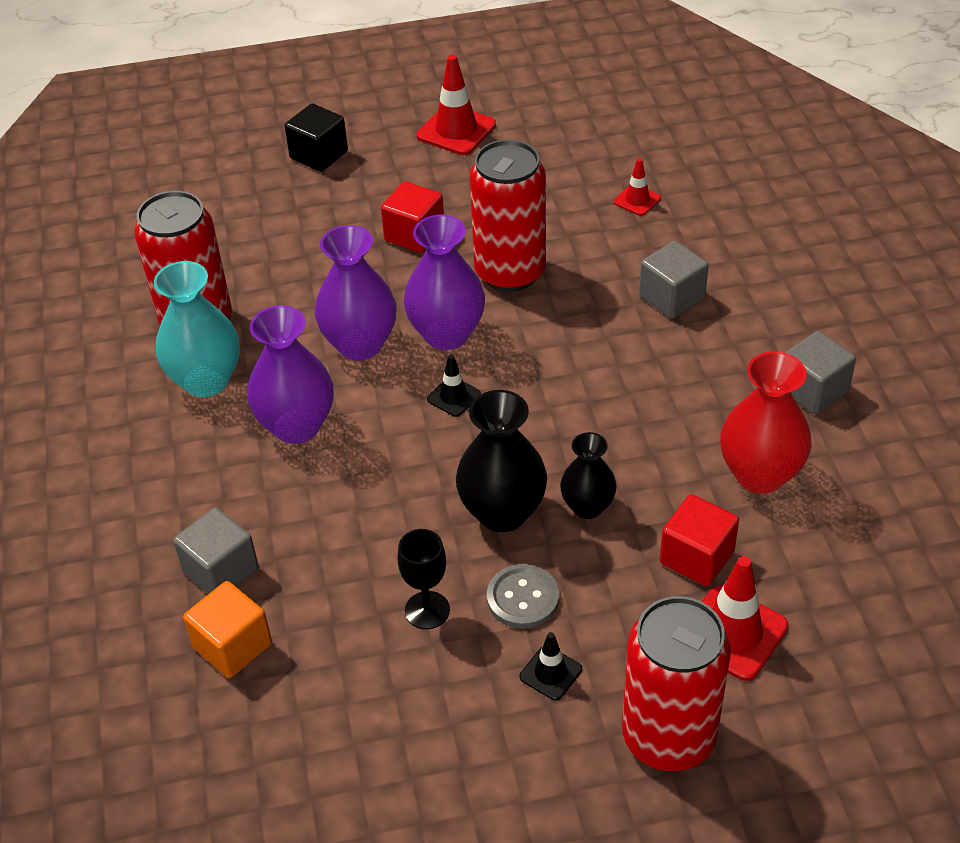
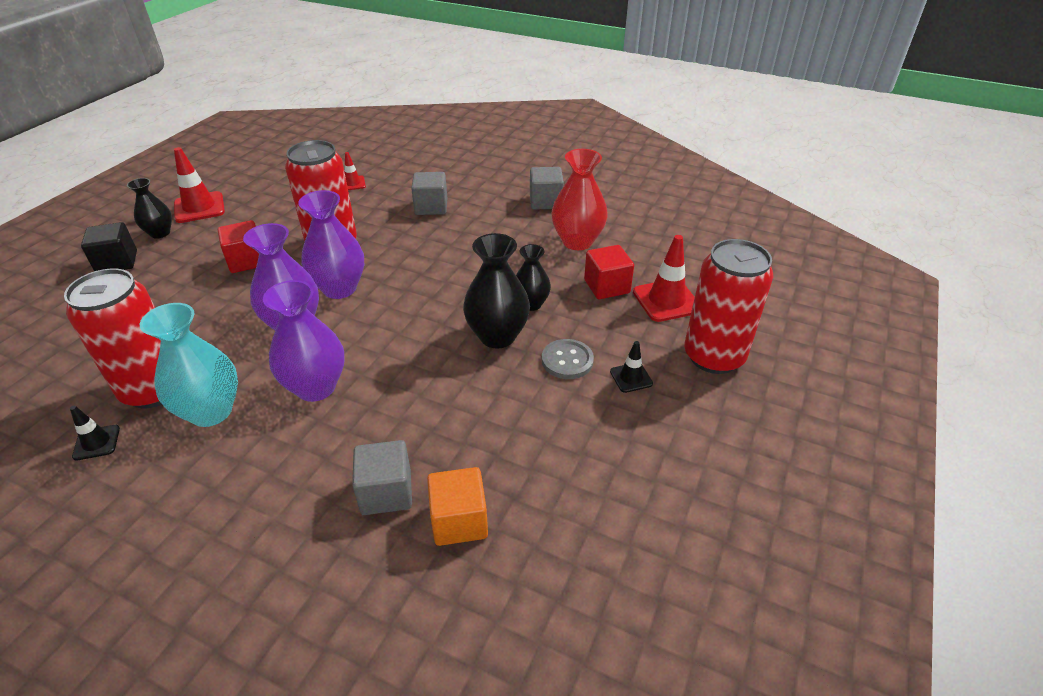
camera: 55 degrees left, 5 degrees down
black goblet [397,529,450,629] -> none
black traffic cone [427,354,481,417] -> black traffic cone moved to [70,406,120,461]
none -> black vase [127,178,172,238]

